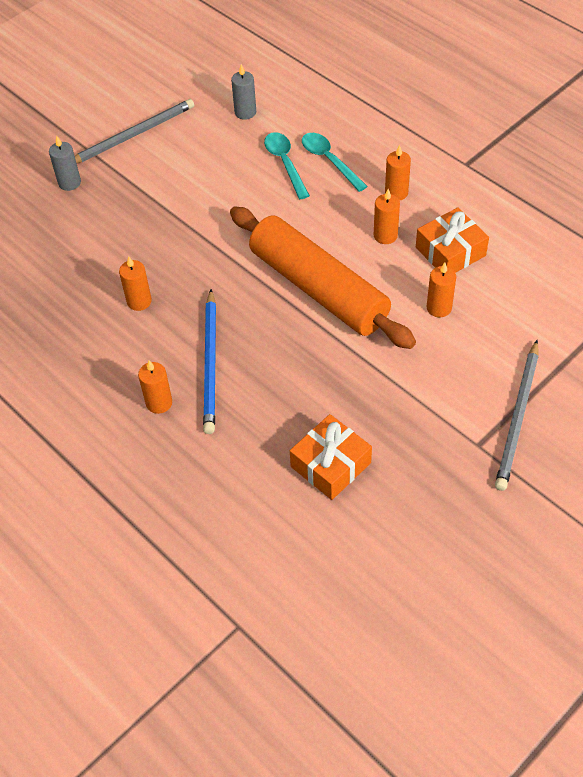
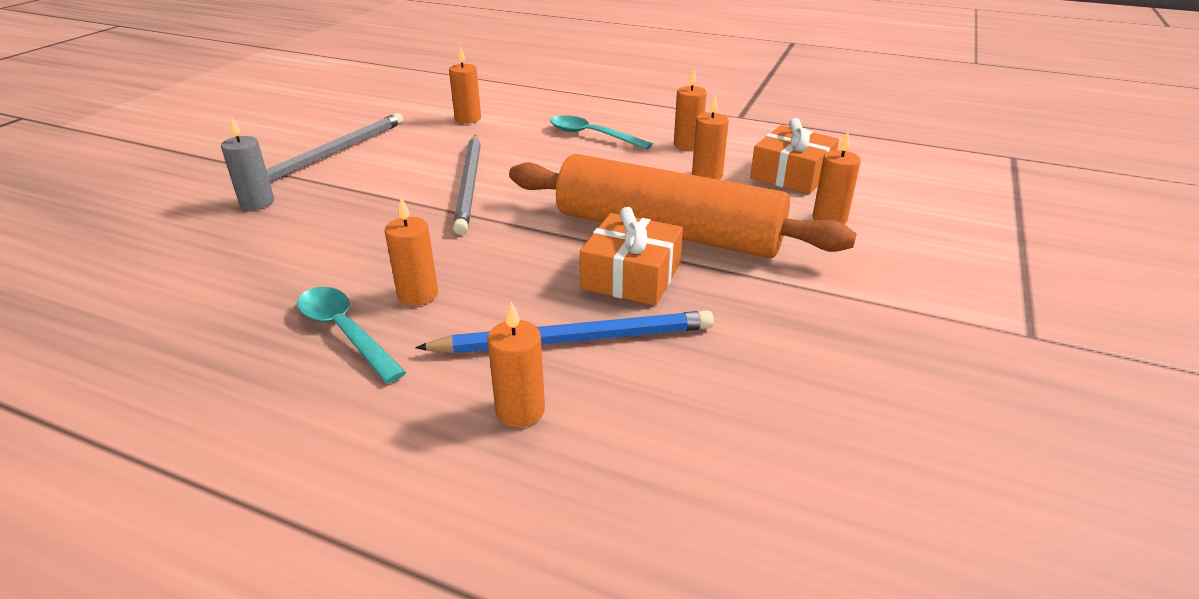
camera: 25 degrees left, 20 degrees down
blue pencil [203,289,216,434] -> blue pencil turned 75 degrees counterclockwise [415,310,714,353]
grey candle [231,64,256,120] -> orange candle [449,46,481,124]
turquoise spoon [264,132,310,199] -> turquoise spoon moved to [297,287,406,384]
orange gift [290,414,372,500] -> orange gift moved to [580,207,683,306]
grey pencil [495,340,539,491] -> grey pencil moved to [453,135,481,235]

